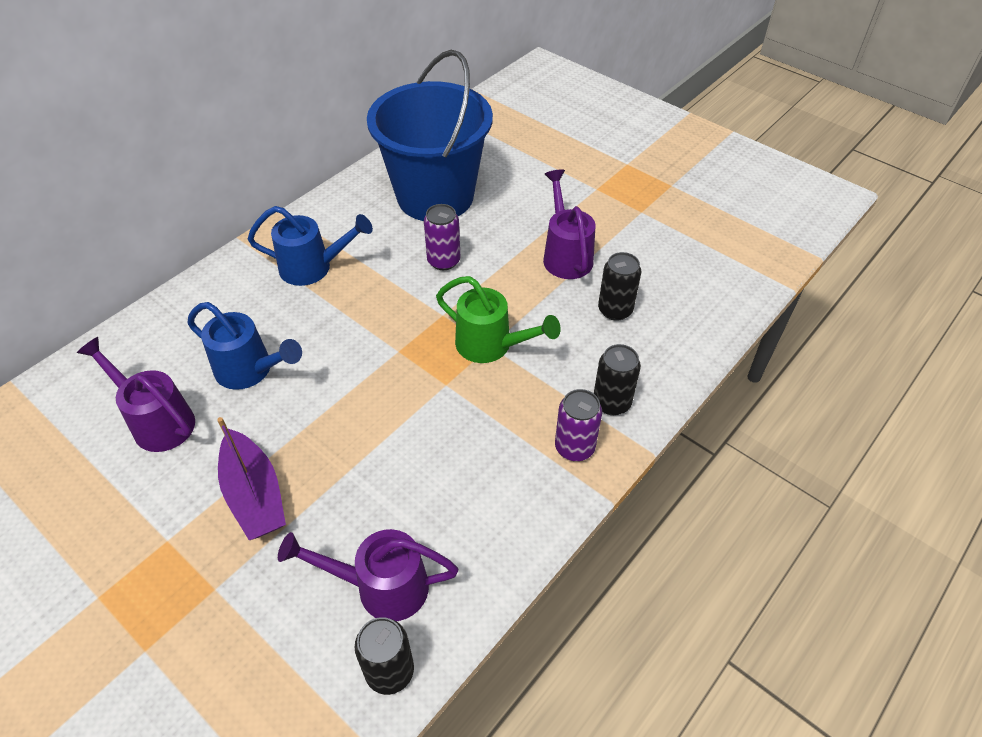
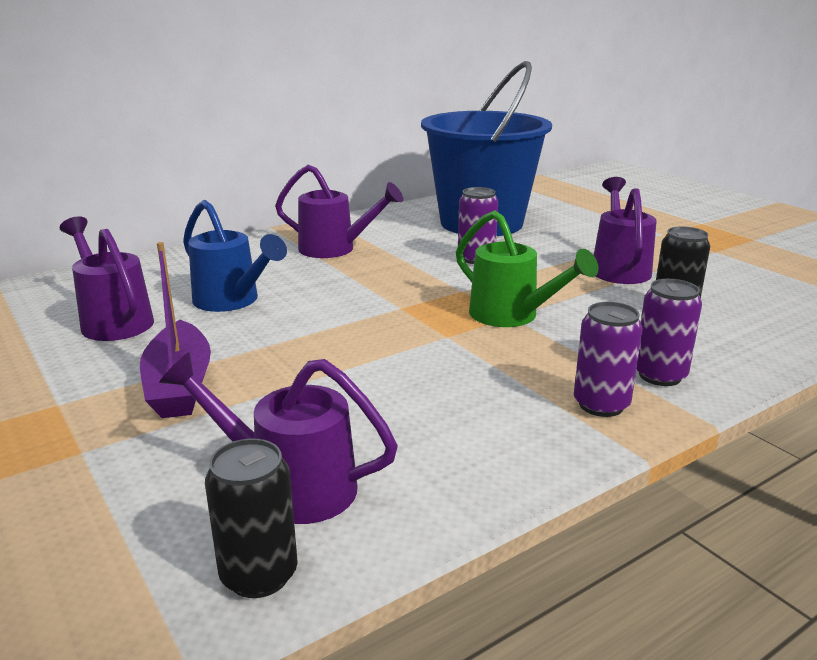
camera: 15 degrees right, 25 degrees down
blue watering can [248,206,373,286] -> purple watering can [275,165,403,258]
black can [594,344,641,415] -> purple can [636,279,702,386]

